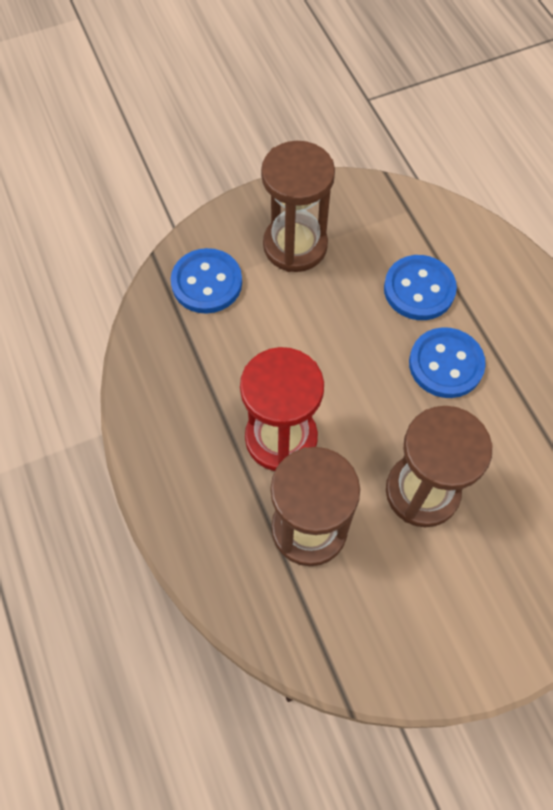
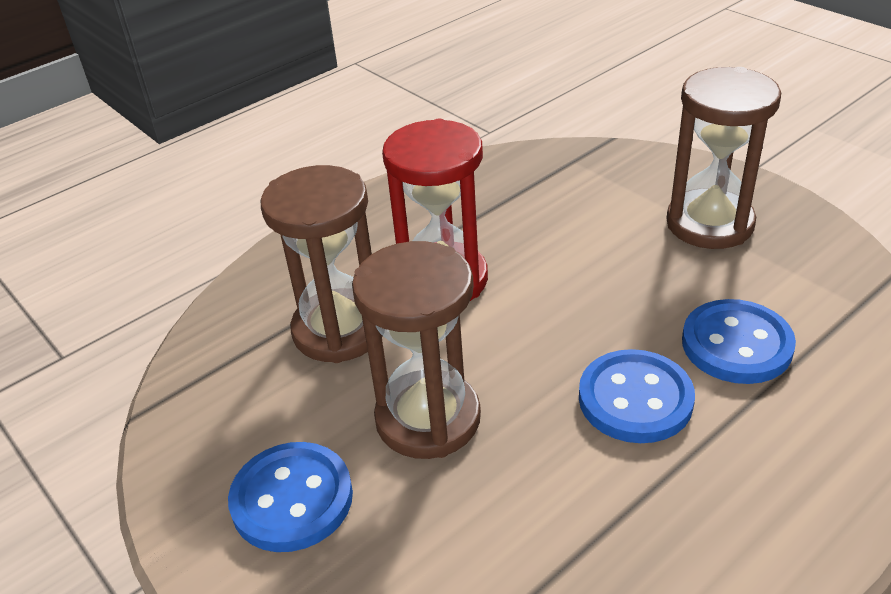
camera: 75 degrees right, 25 degrees down
blue button [171,248,242,314] -> blue button moved to [228,442,353,552]

